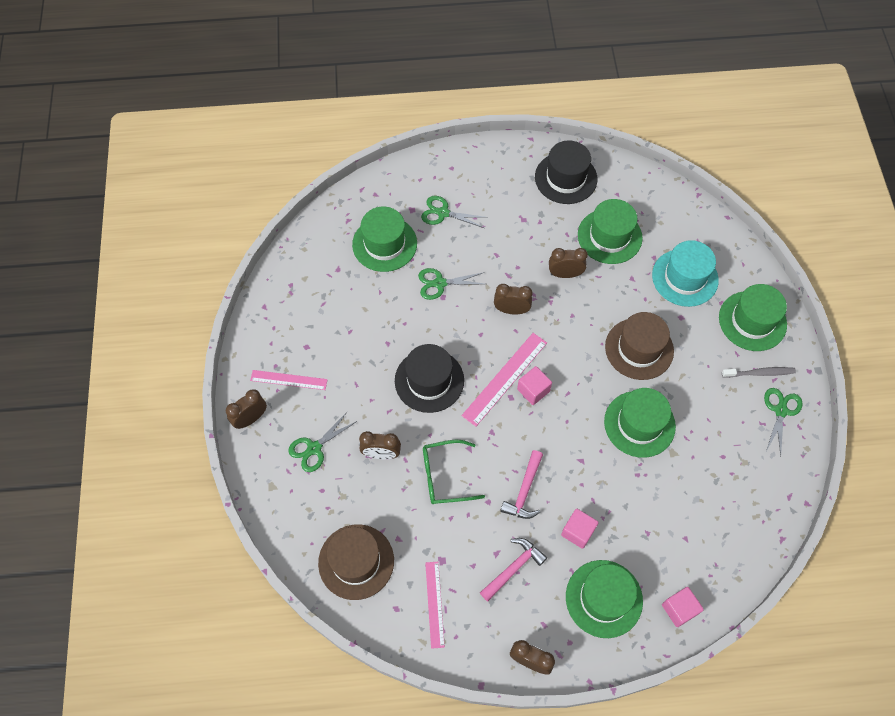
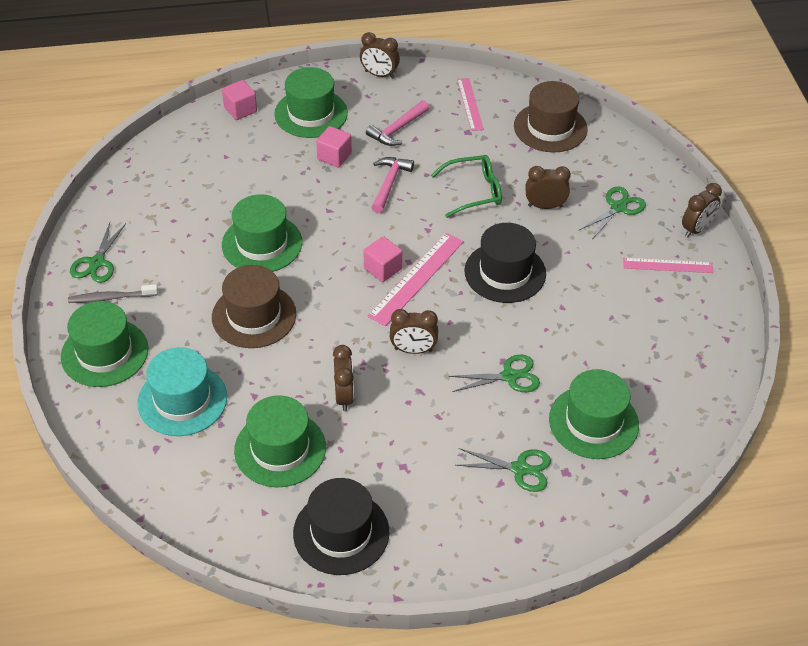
camera: 175 degrees right, 15 degrees down
brown clock [549,248,588,278] -> brown clock turned 90 degrees counterclockwise [333,345,354,411]

